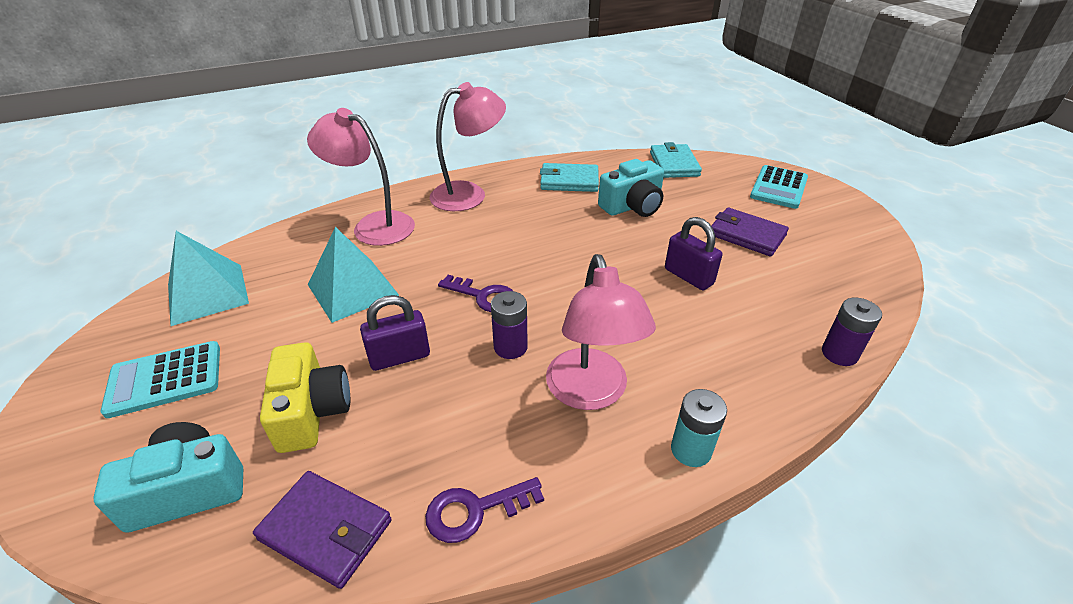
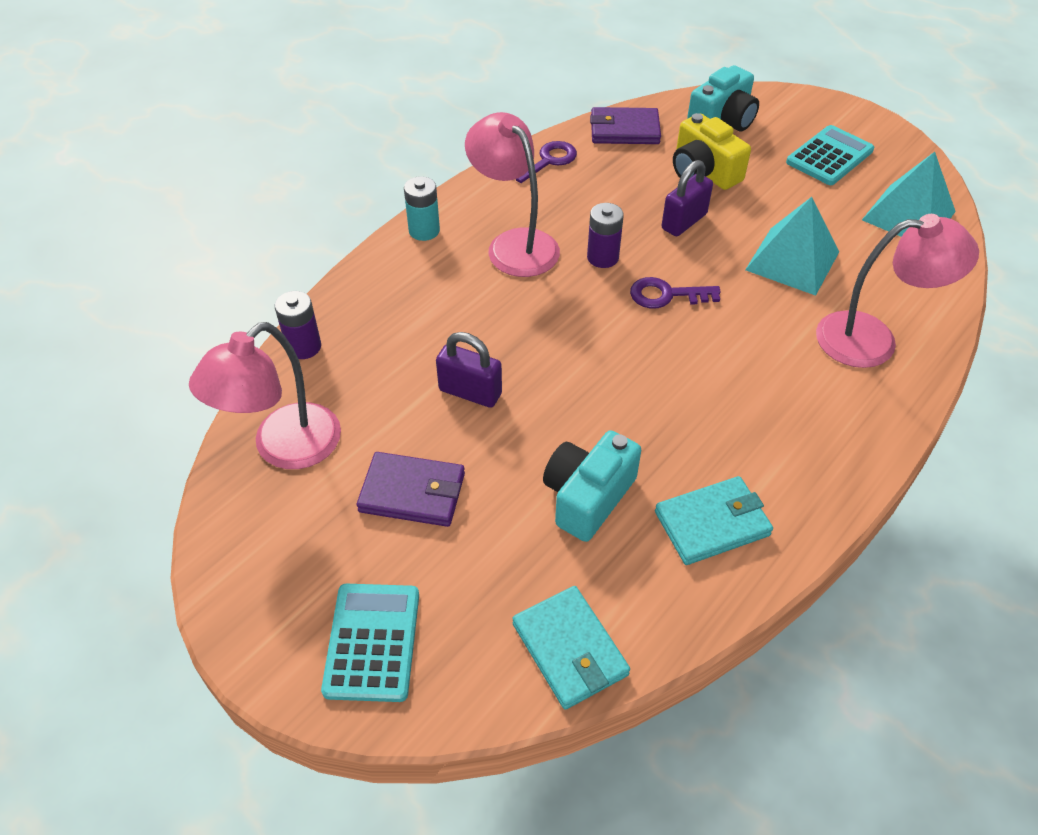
camera: 155 degrees right, 10 degrees up
pink lamp [429,82,506,211] -> pink lamp moved to [189,322,341,469]

